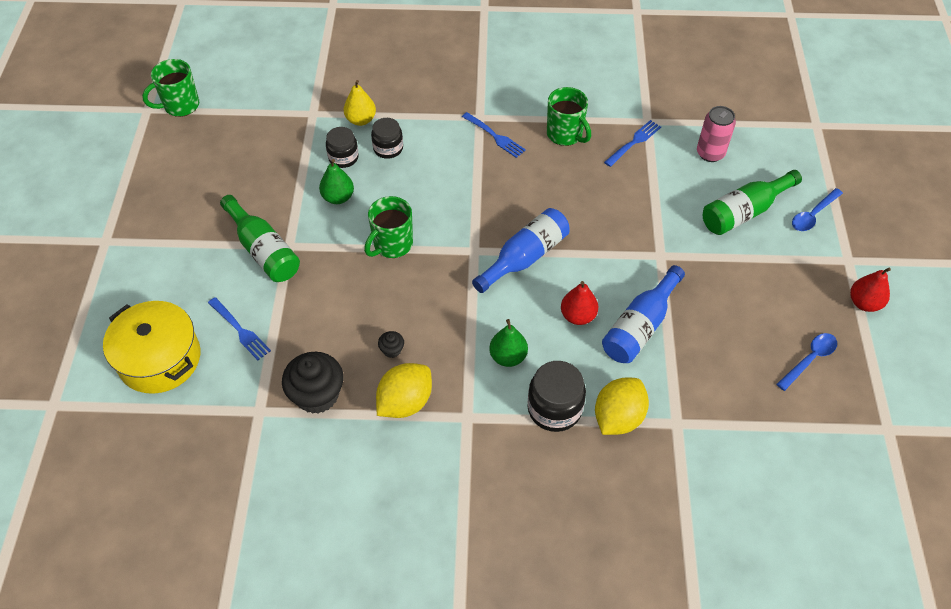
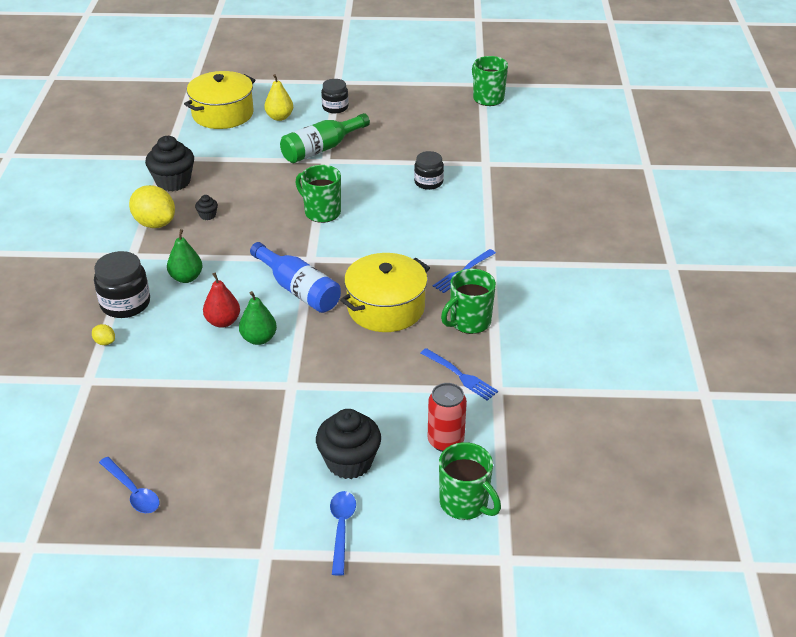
camera: 90 degrees right, 15 degrees down
blue fork [208,297,271,360] -> none
green pear [319,159,354,204] -> green pear moved to [239,291,277,345]
yellow pear [344,80,376,126] -> yellow pear moved to [264,74,293,121]
black jar [371,118,403,159] -> black jar moved to [321,79,349,113]
yellow lemon [595,378,649,435] -> yellow lemon [92,324,115,345], size x0.44
blue bottle [602,265,685,363] -> none
pink can [697,106,736,162] -> red can [428,383,467,452]
green bottle [703,170,802,235] -> black cupcake [316,409,381,479]
blue spoon [792,188,843,231] -> blue spoon turned 45 degrees clockwise [330,491,356,576]
red pear [850,268,891,312] -> none
none -> yellow pot [340,253,430,332]
none -> green mug [439,442,501,520]

